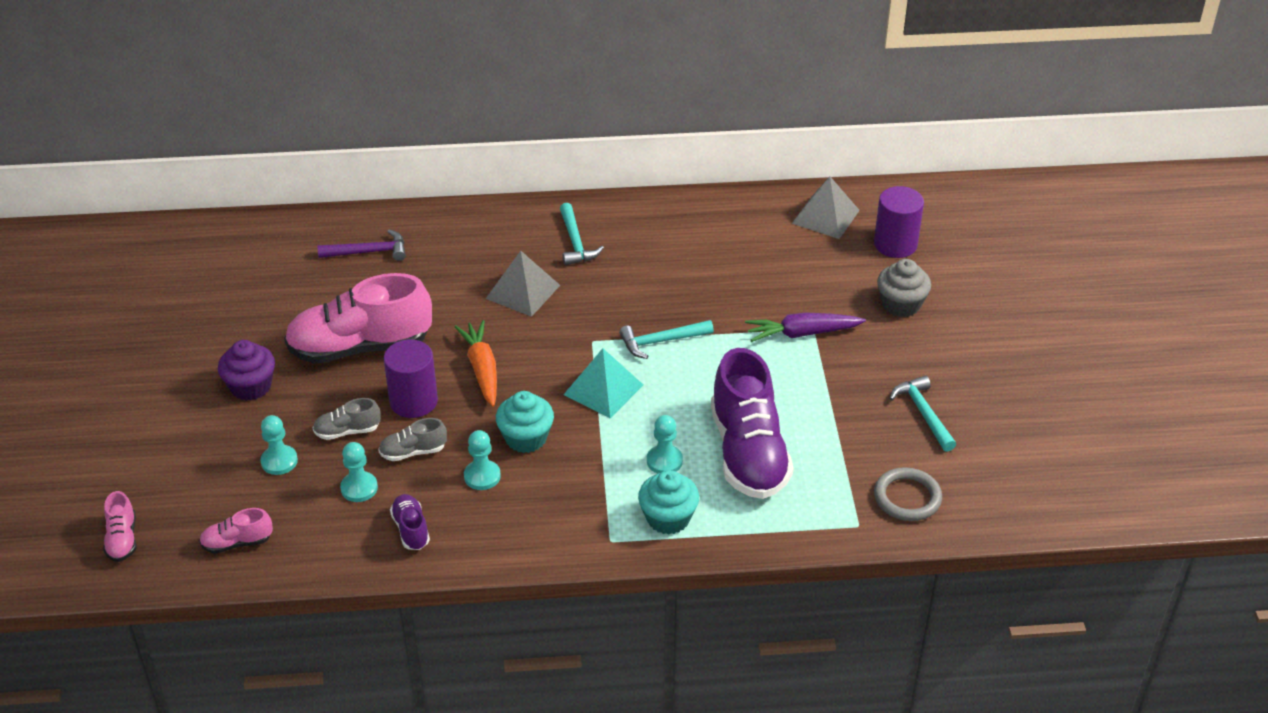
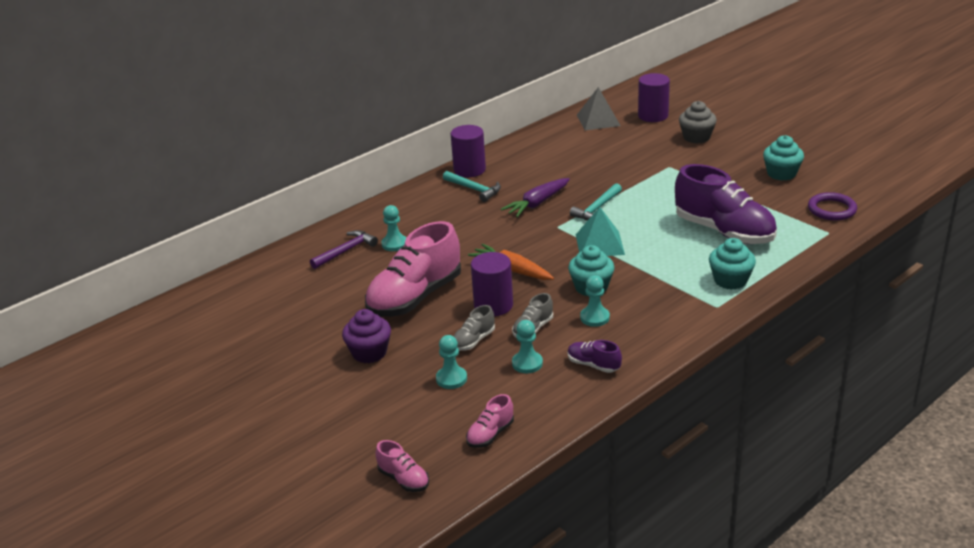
camera: 35 degrees left, 10 degrees down
grey pyramid [486,251,560,317] -> none
turquoise pawn [647,415,683,474] -> turquoise pawn moved to [381,205,406,251]
purple carrot [745,312,866,342] -> purple carrot moved to [501,178,570,217]
grey ring [874,467,942,521] -> purple ring [808,192,857,220]
turquoise hammer [889,375,956,452] -> turquoise cupcake [763,135,804,181]
none -> purple cylinder [451,125,486,177]

